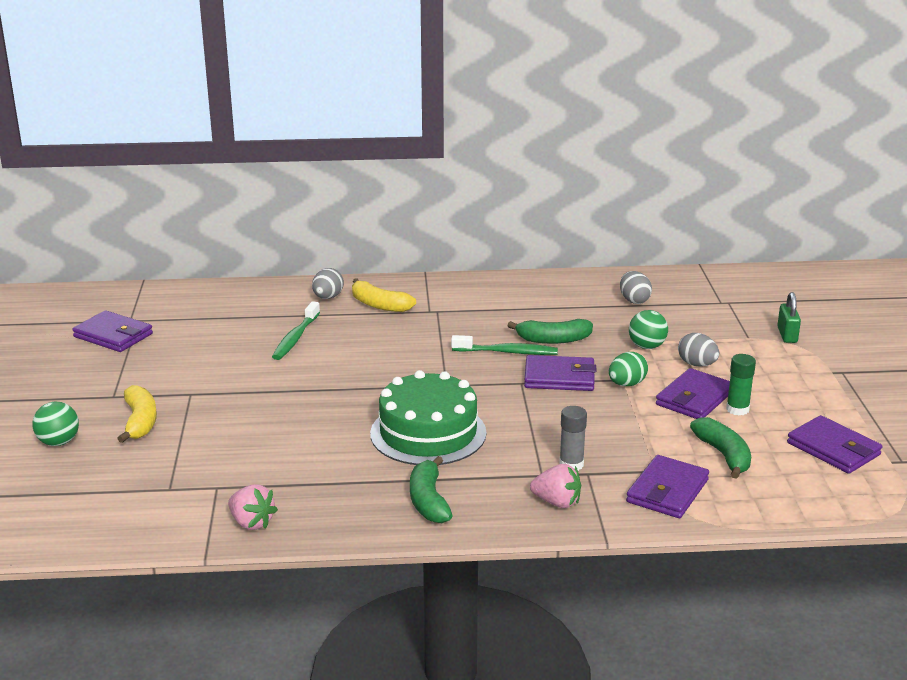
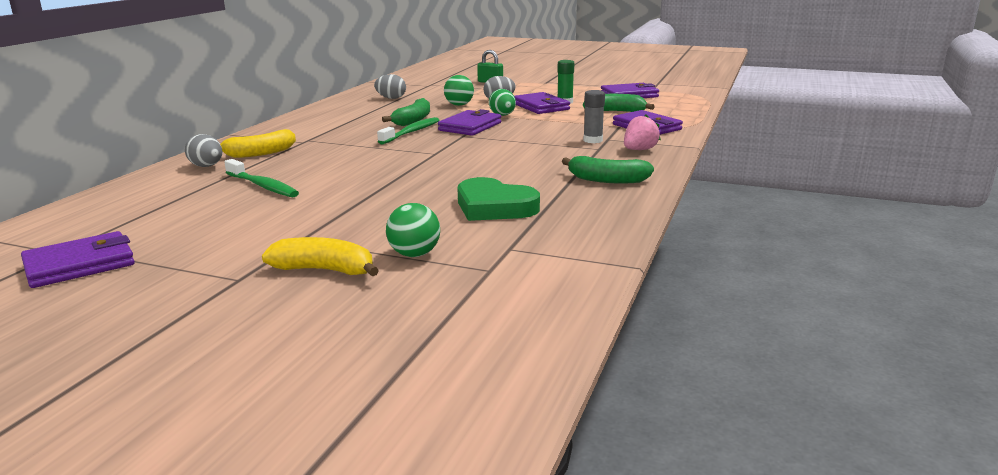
camera: 65 degrees left, 5 degrees down
green ball [32,402,79,446] -> green ball moved to [386,203,440,257]
pink strawberry [228,484,278,530] -> none
green cake [370,370,487,465] -> none
none -> green heart [458,177,540,221]

